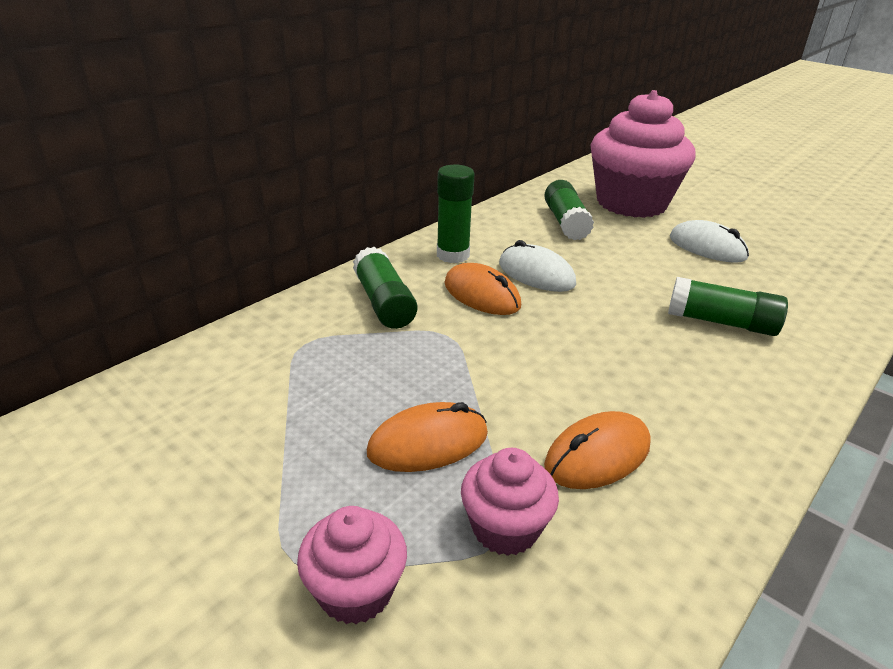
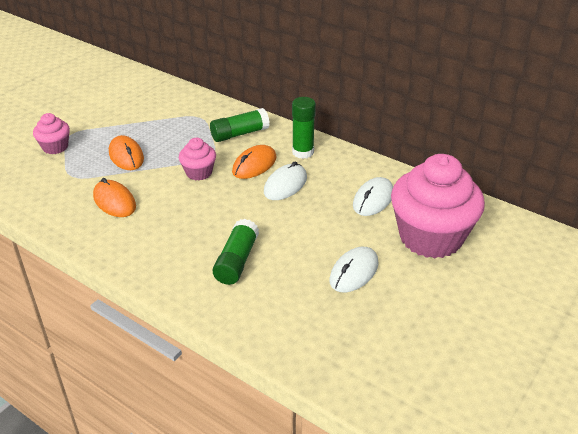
camera: 85 degrees right, 5 degrees up
pink cupcake [461,448,559,556] -> pink cupcake moved to [179,138,216,180]
green glue stick [544,180,594,240] -> white mouse [353,177,393,216]

